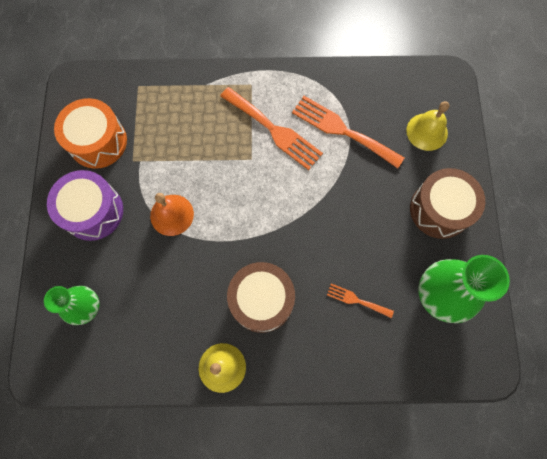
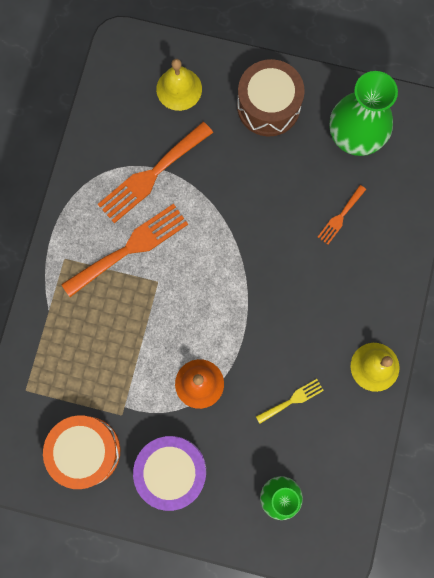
camera: 75 degrees left, 5 degrees up
brown drum [227,262,295,333] -> none
none -> yellow fork [256,379,324,424]

